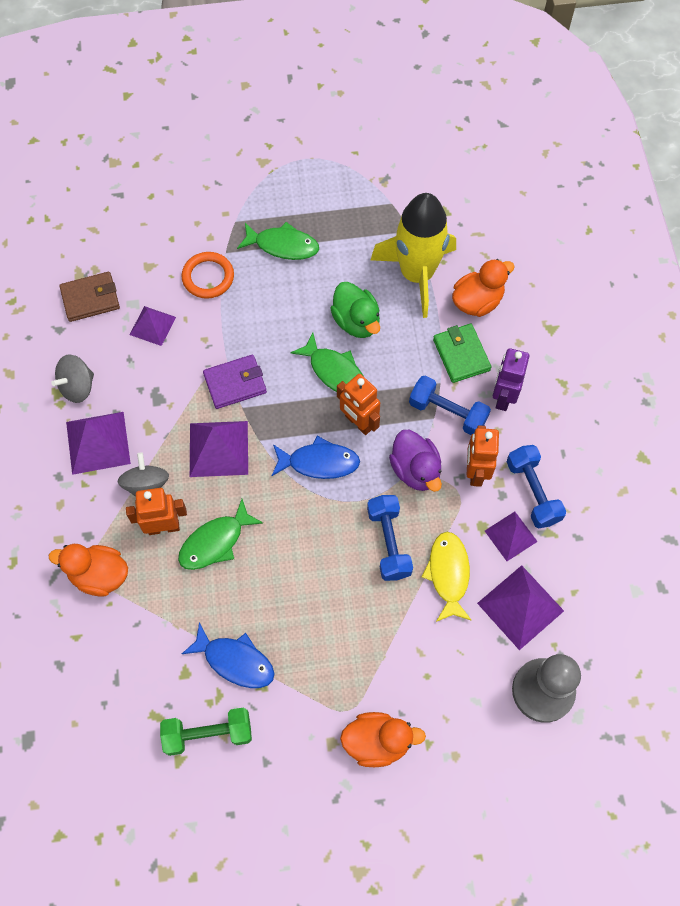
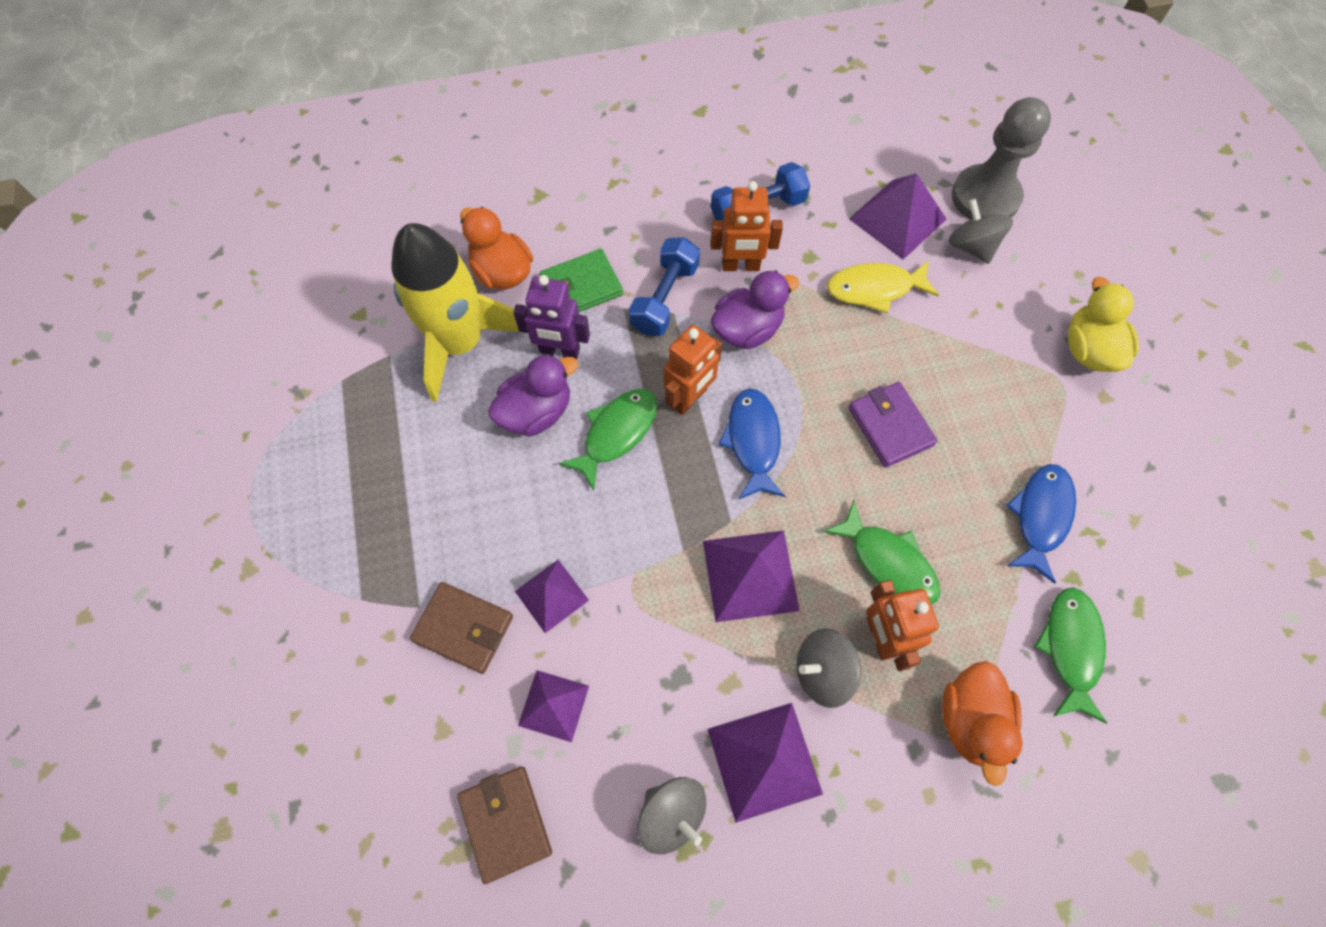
camera: 95 degrees left, 0 degrees up
green dumbbell [160,708,252,756] -> none
orange ring [181,252,234,299] -> brown wallet [410,582,513,674]
purple wallet [203,355,267,409] -> purple wallet moved to [848,382,937,468]
green fish [237,222,319,260] -> green fish moved to [1034,587,1107,723]
green duck [330,282,380,338] -> purple duck [488,354,578,437]
orange duck [340,712,426,767] -> yellow duck [1068,277,1139,372]
blue dumbbell [367,495,413,581] -> none
purple pyramid [485,512,538,561] -> purple pyramid moved to [515,560,589,633]
purple robot [493,348,529,411] -> purple robot moved to [513,275,590,359]
none -> grey spinning top [948,199,1013,264]

